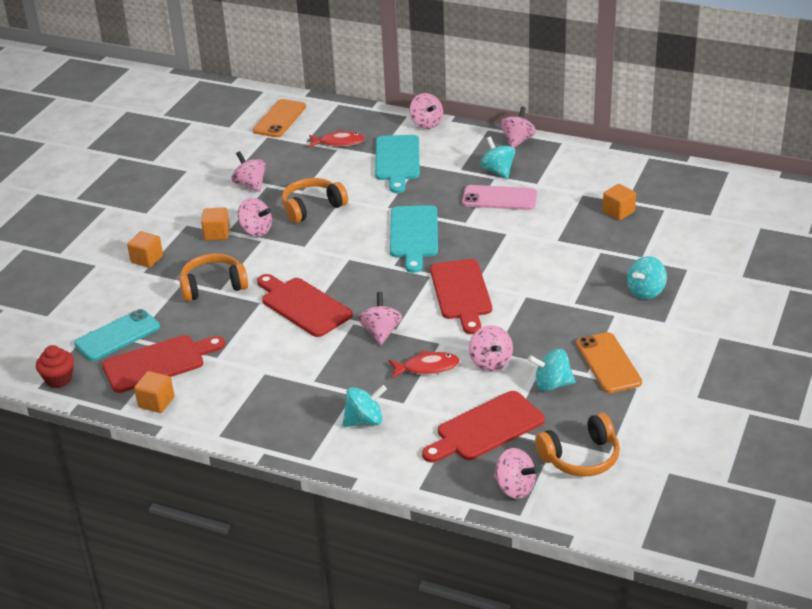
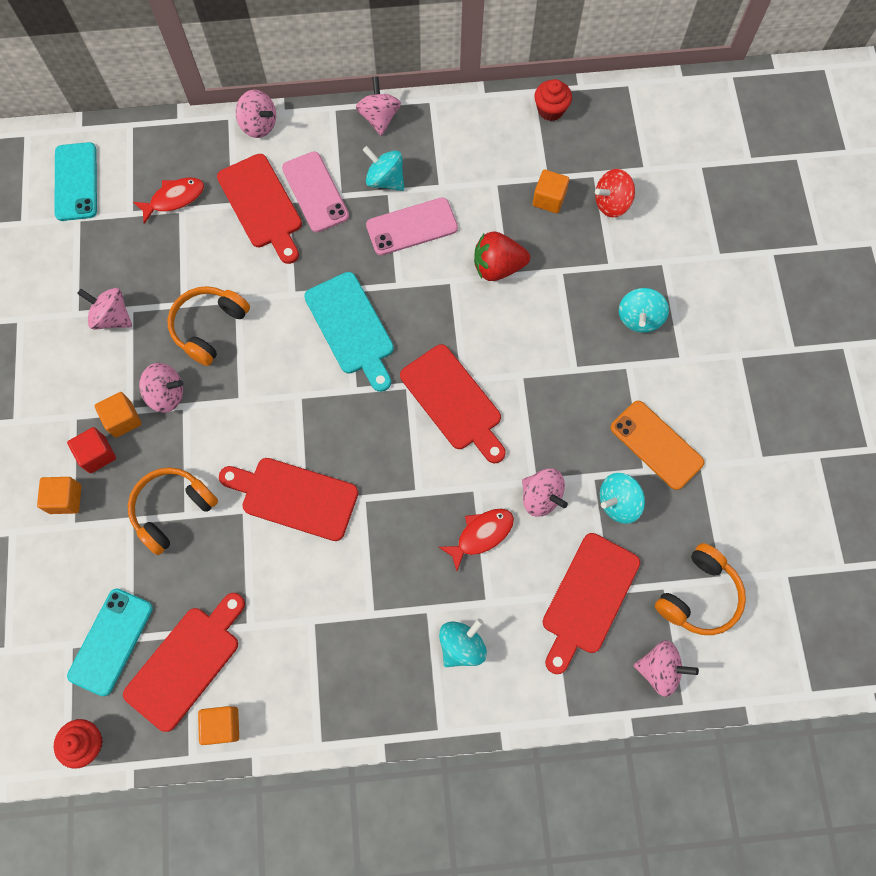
camera: 30 degrees left, 35 degrees up
orange phone [253,99,306,137] -> turquoise phone [54,142,97,221]
pink spinning top [358,292,402,345] -> none
turquoise cutting board [375,135,420,193] -> red cutting board [217,154,302,264]
none -> red cube [67,427,116,473]
none -> pink phone [282,151,349,232]
none -> red strawberry [474,232,530,281]
none -> red cupcake [534,79,572,121]
none -> red spinning top [595,169,635,217]

